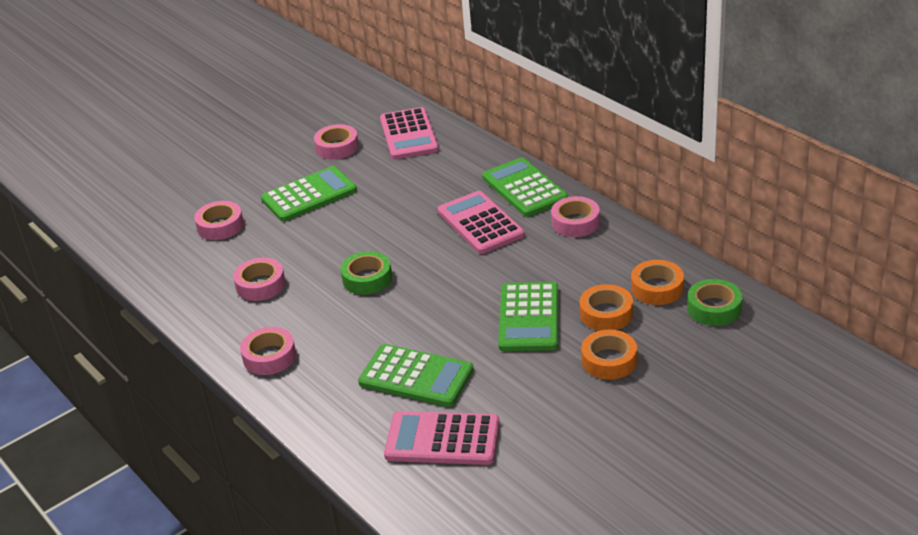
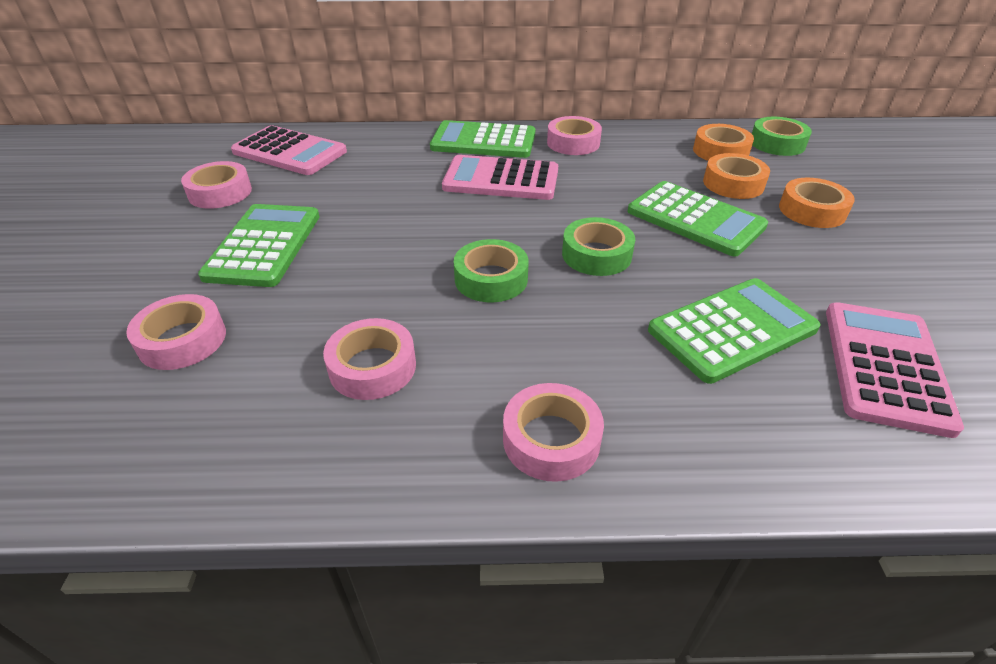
camera: 55 degrees left, 5 degrees up
pink calculator [384,411,500,465] -> pink calculator turned 150 degrees clockwise [826,302,964,438]
none -> green tape [562,217,635,276]

